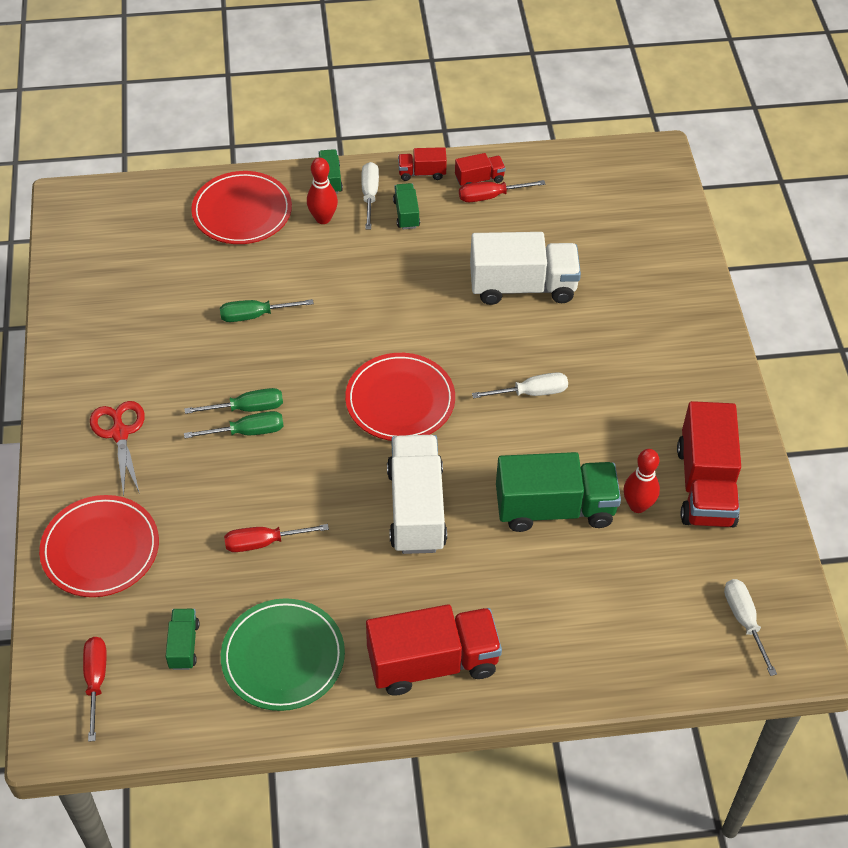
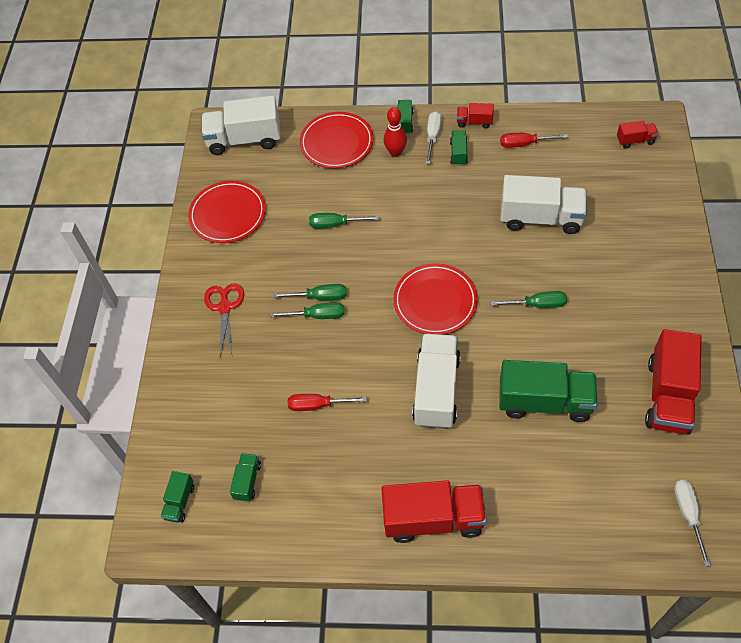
camera: 15 degrees right, 5 degrees up
red plate [39,495,159,597] -> red plate moved to [188,181,266,243]
red screwdriver [83,637,107,742] -> green truck [161,471,194,523]
green plate [221,598,345,711] -> none
red truck [455,153,506,186] -> red truck moved to [617,121,658,148]
white screwdriver [472,372,568,398] -> green screwdriver [491,291,567,308]
red bowling pin [624,449,660,513] -> none
none -> white truck [201,96,281,155]

